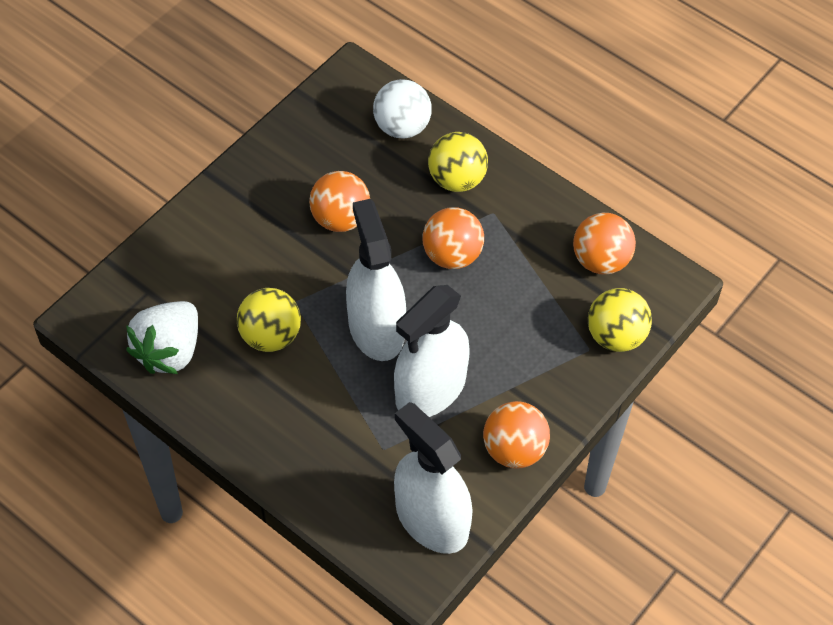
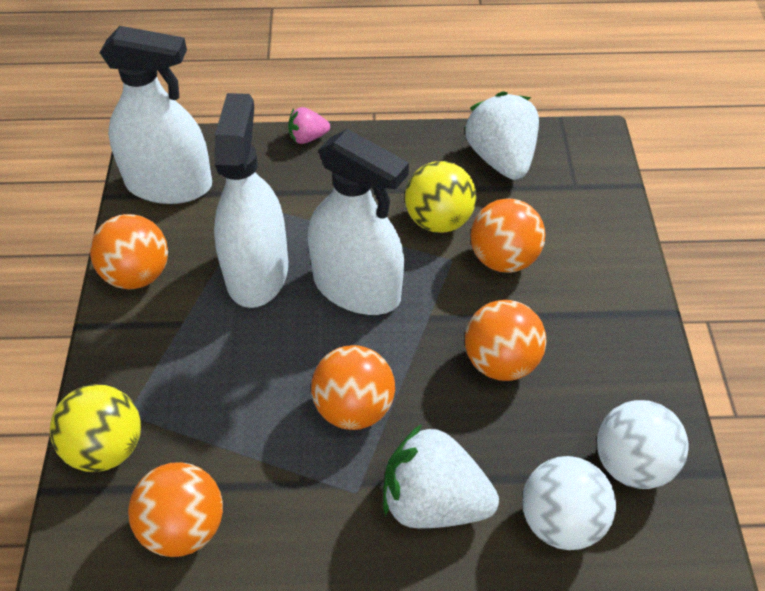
camera: 140 degrees right, 5 degrees down
yellow ball [428,132,488,192] -> white strawberry [383,424,499,528]
none -> pink strawberry [288,107,330,144]
none -> orange ball [471,198,545,273]
none -> white ball [597,400,689,489]

